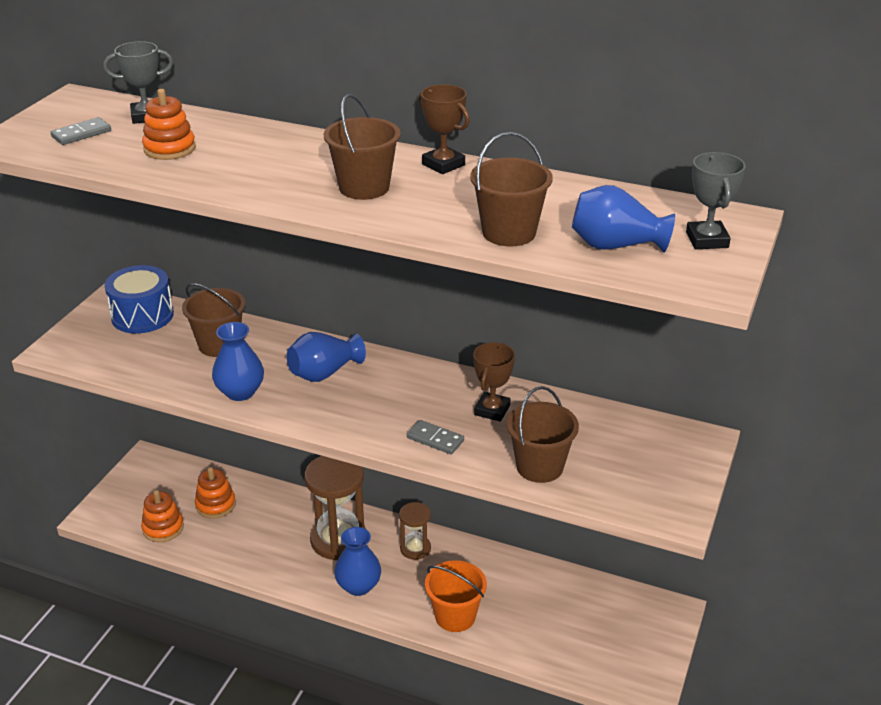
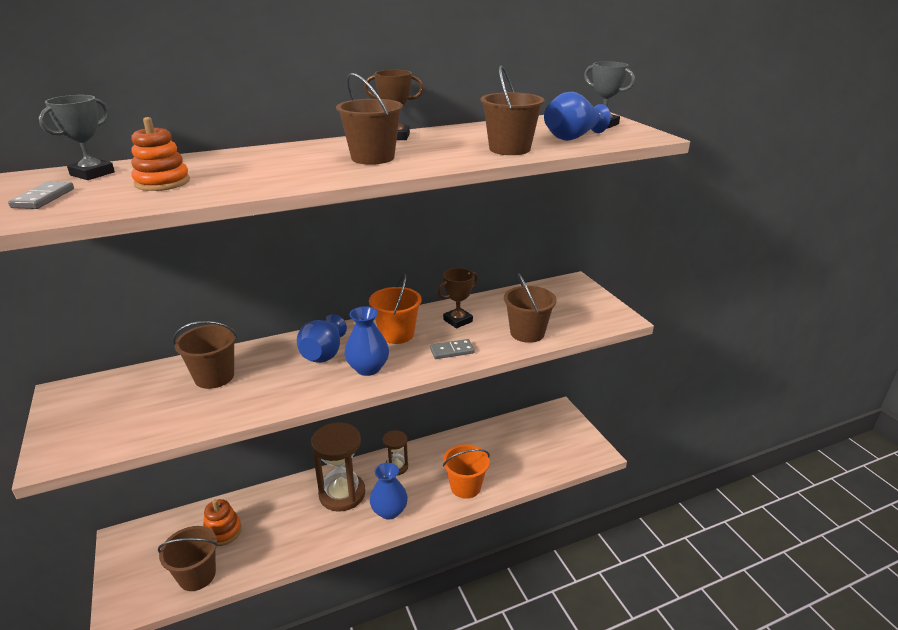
camera: 45 degrees left, 5 degrees down
blue drum [104,265,174,333] -> none
orange stacking toy [141,490,184,542] -> brown bucket [158,526,218,591]
blue vase [212,322,264,401] -> blue vase moved to [344,306,389,376]
brown trophy [473,342,515,422] -> brown trophy turned 75 degrees clockwise [438,268,478,328]
none -> orange bucket [369,273,422,344]

